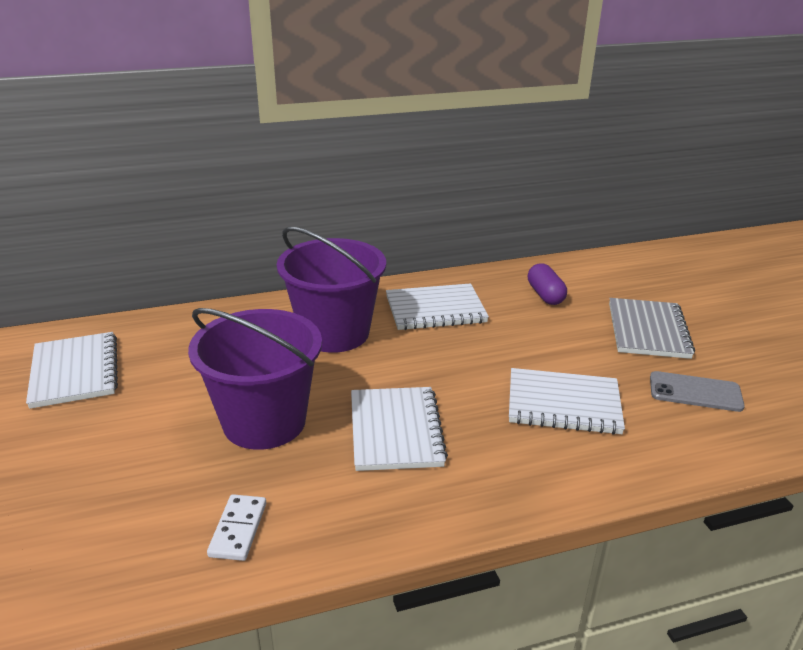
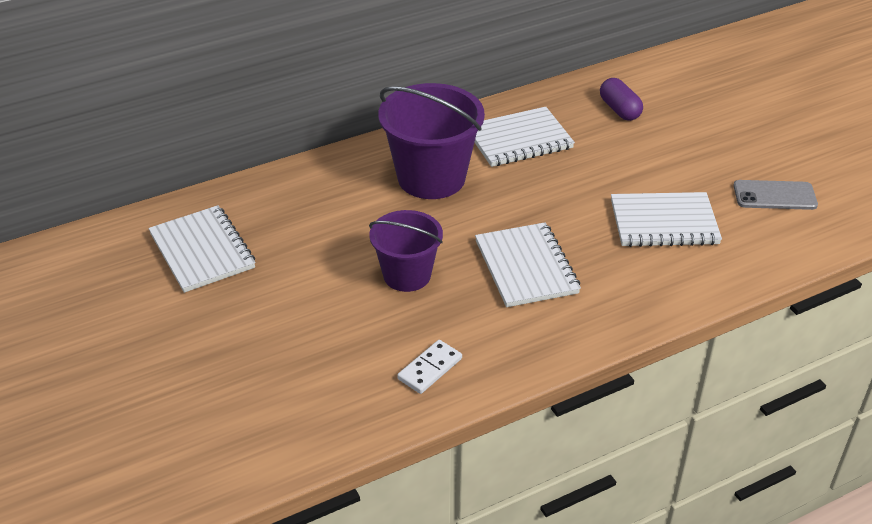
camera: 10 degrees left, 10 degrees up
purple bucket [188,308,322,450] -> purple bucket [369,210,443,292], size x0.64
white domino [207,494,266,561] -> white domino turned 45 degrees clockwise [397,340,462,394]
grey notebook [609,298,695,359] -> none

